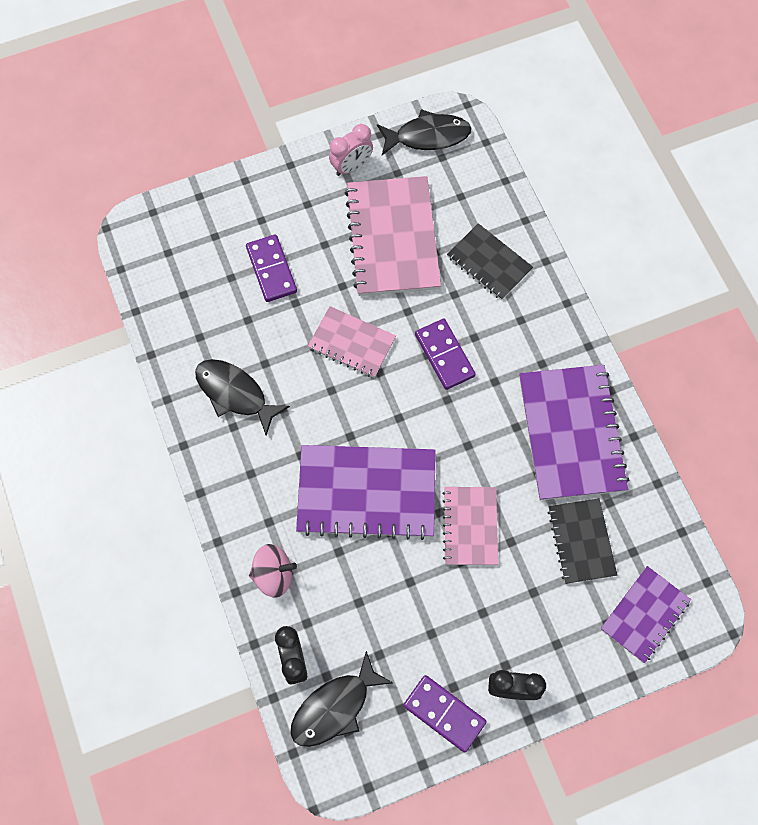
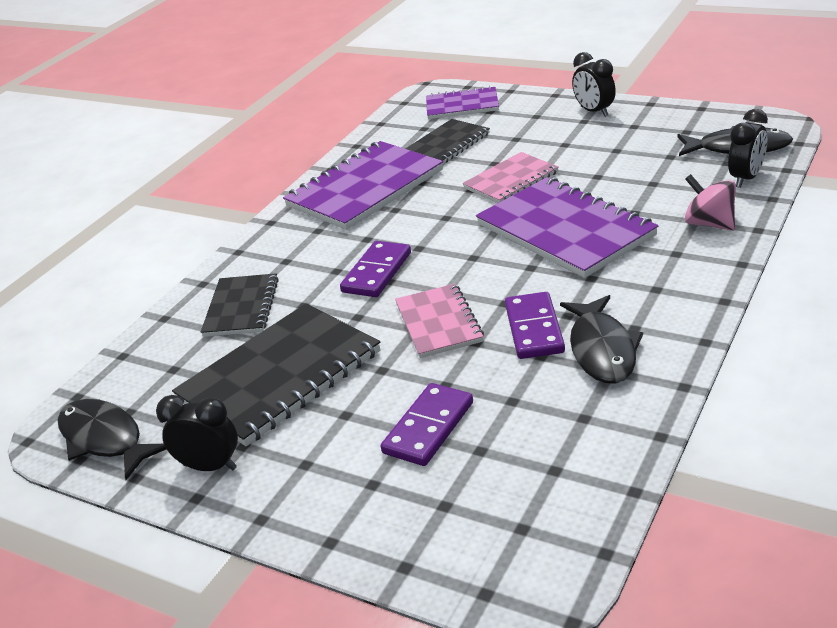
camera: 125 degrees left, 35 degrees down
pink clock [329,124,373,176] -> black clock [156,395,238,471]
pink notebook [345,176,441,296] -> black notebook [172,303,380,446]
purple domino [404,675,487,753] -> purple domino moved to [505,292,565,359]

